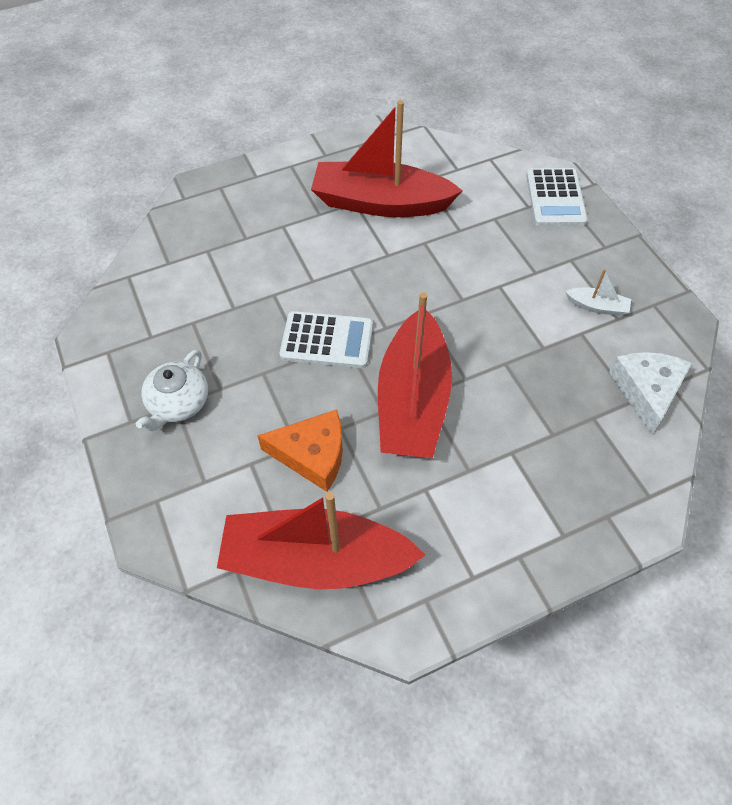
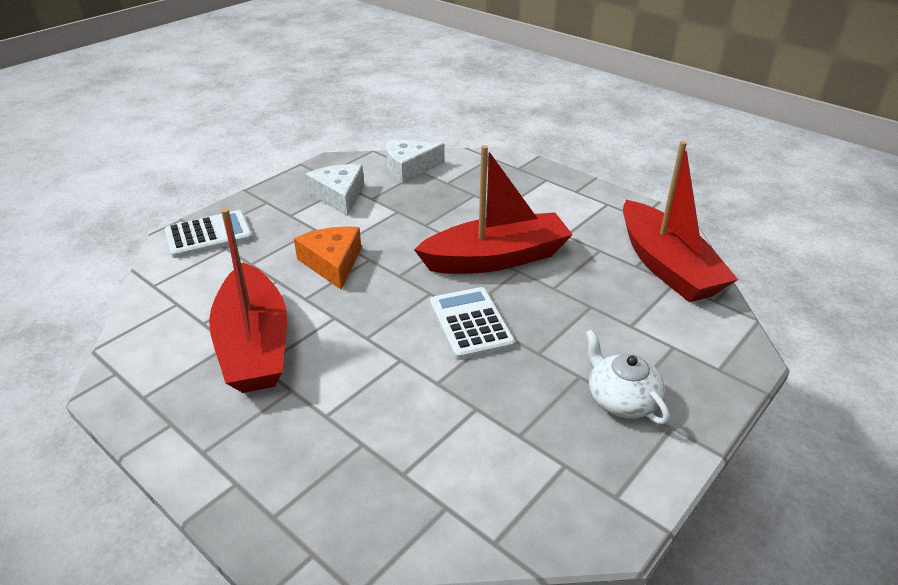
camera: 115 degrees left, 20 degrees down
white teapot [136,349,208,431] -> white teapot turned 120 degrees counterclockwise [586,330,670,424]
orange cheese [257,410,343,492] -> orange cheese moved to [294,226,361,289]
white boat [565,269,631,316] -> white cheese [305,164,364,216]

